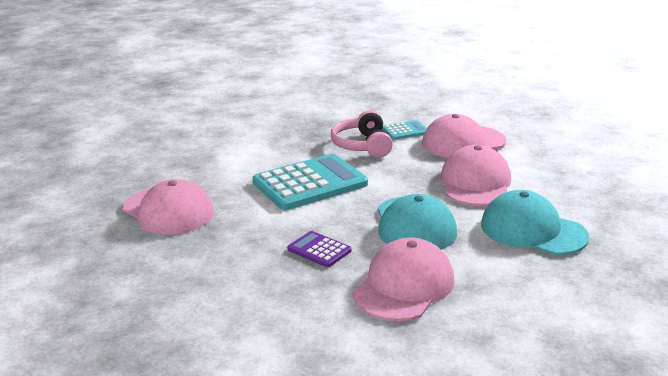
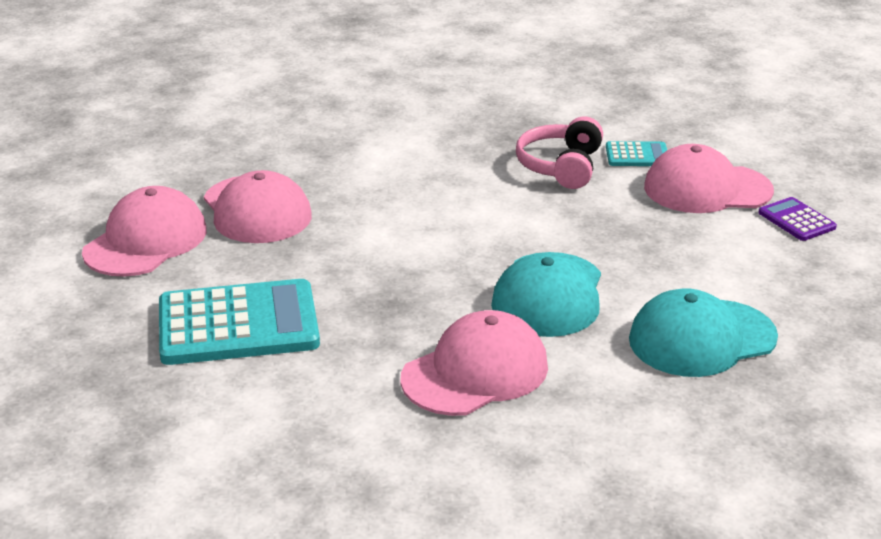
camera: 20 degrees right, 5 degrees up
turquoise calculator [253,154,368,210] -> turquoise calculator moved to [159,279,320,365]
purple calculator [287,231,351,267] -> purple calculator moved to [758,197,837,241]
pink cap [441,145,511,206] -> pink cap moved to [82,186,207,277]
turquoise cap [481,190,589,255] -> turquoise cap turned 75 degrees counterclockwise [629,288,778,377]

